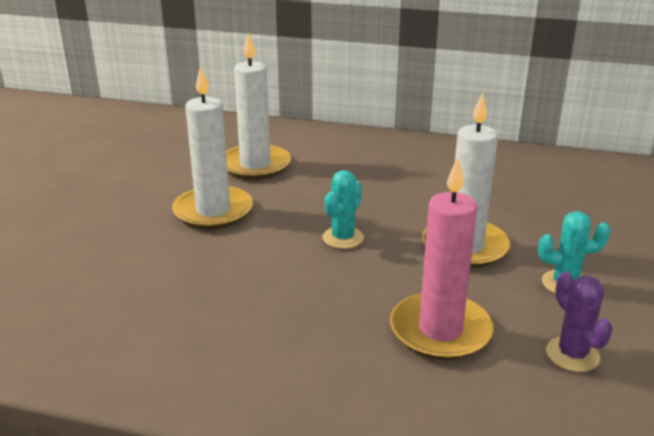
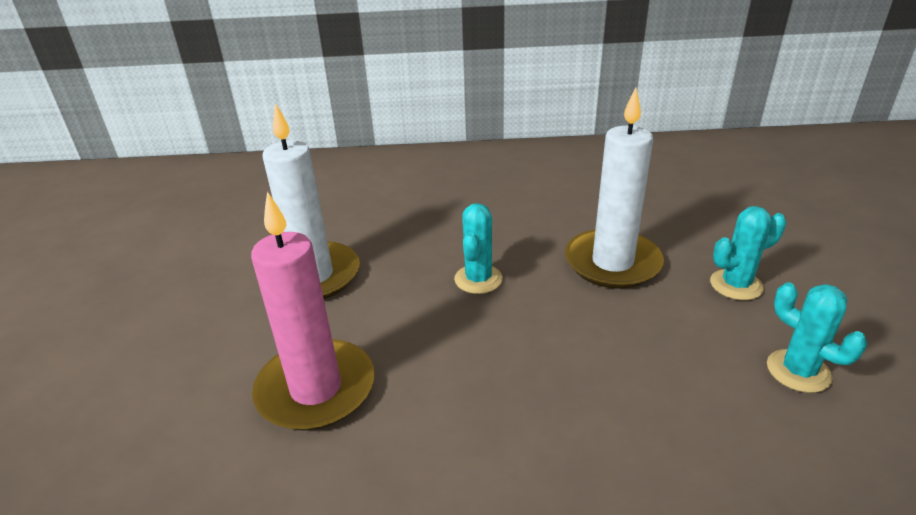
camera: 15 degrees left, 5 degrees up
white candle [226,32,291,180] -> none
pink candle [390,157,494,360] -> pink candle moved to [251,191,375,431]
purple cactus [546,272,613,372] -> turquoise cactus [767,282,868,393]

